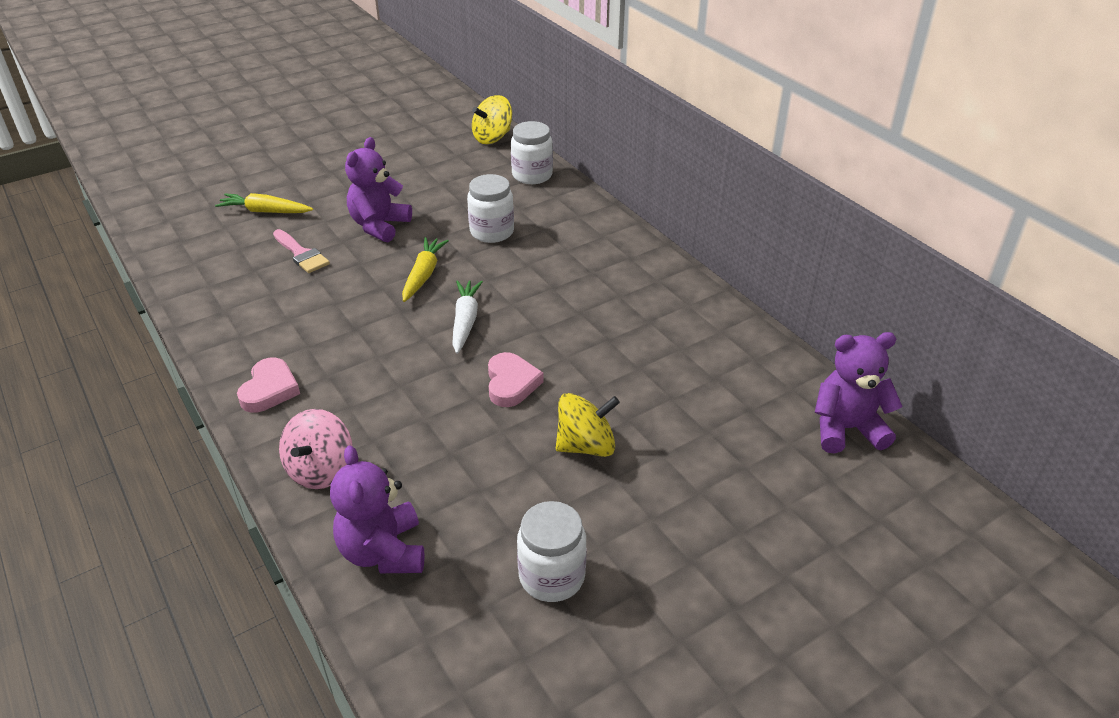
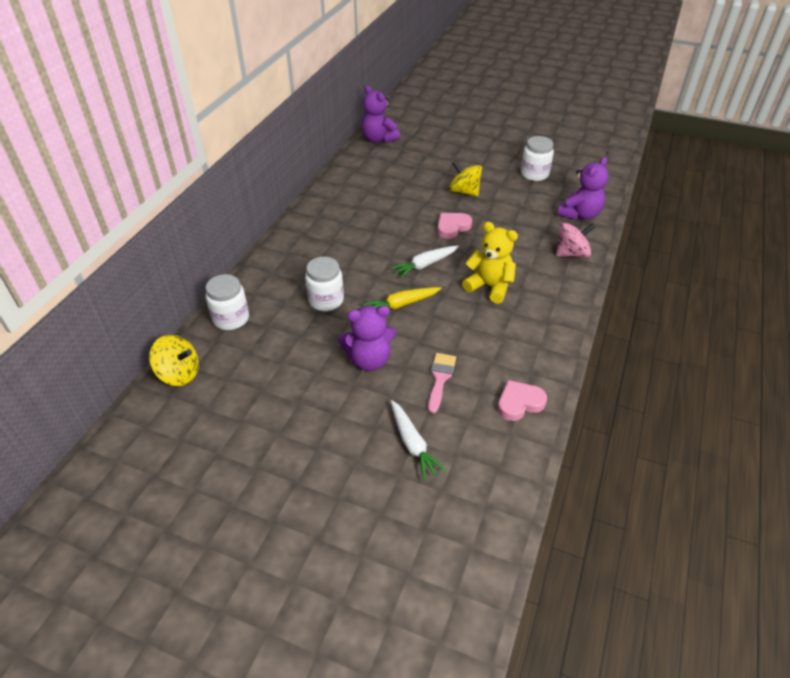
camera: 125 degrees left, 5 degrees up
yellow carrot [215,193,313,213] -> white carrot [391,400,447,480]
pink heart [237,358,300,413] -> pink heart moved to [498,380,547,421]
none -> yellow teddy bear [462,222,518,304]

